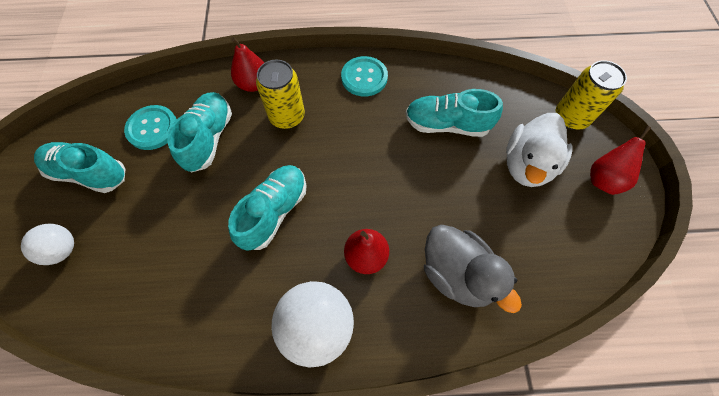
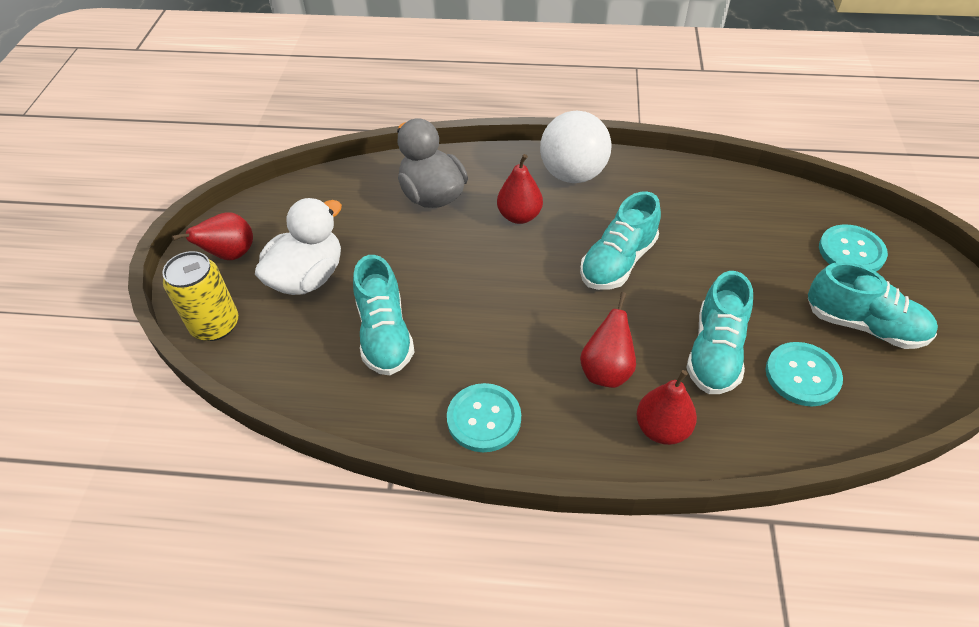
camera: 170 degrees left, 15 degrees down
white ball [21,224,74,265] -> turquoise button [819,224,888,272]
yellow can [256,60,305,129] -> red pear [580,292,636,388]
turquoise shoe [406,89,503,137] -> turquoise shoe turned 60 degrees clockwise [353,255,415,375]

